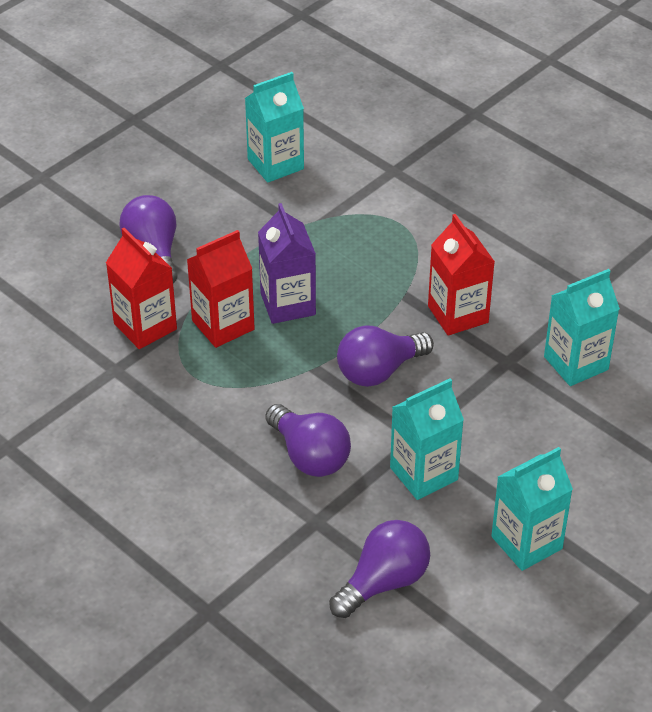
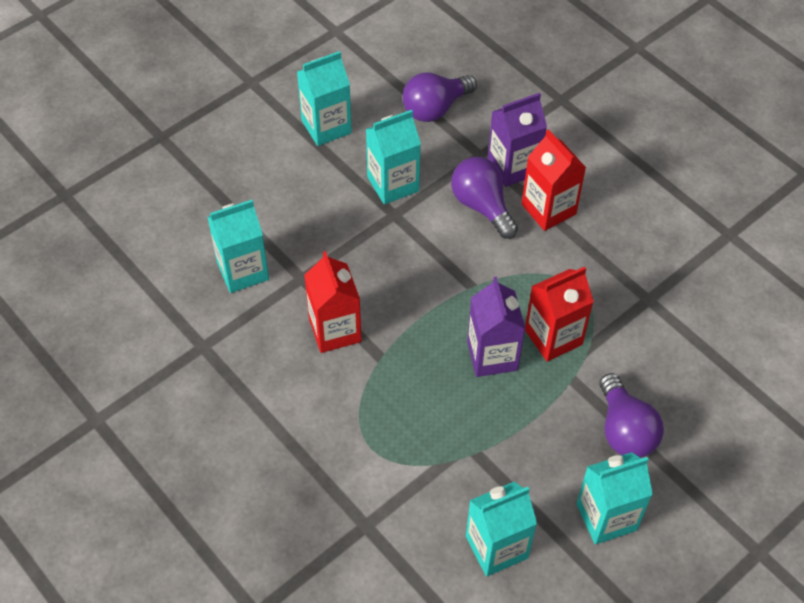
camera: 175 degrees left, 10 degrees up
red carton [106,228,177,349] -> red carton moved to [522,129,586,231]
purple light bulb [337,325,434,387] -> none
none -> purple carton [488,93,547,187]
none -> turquoise carton [576,452,653,544]

